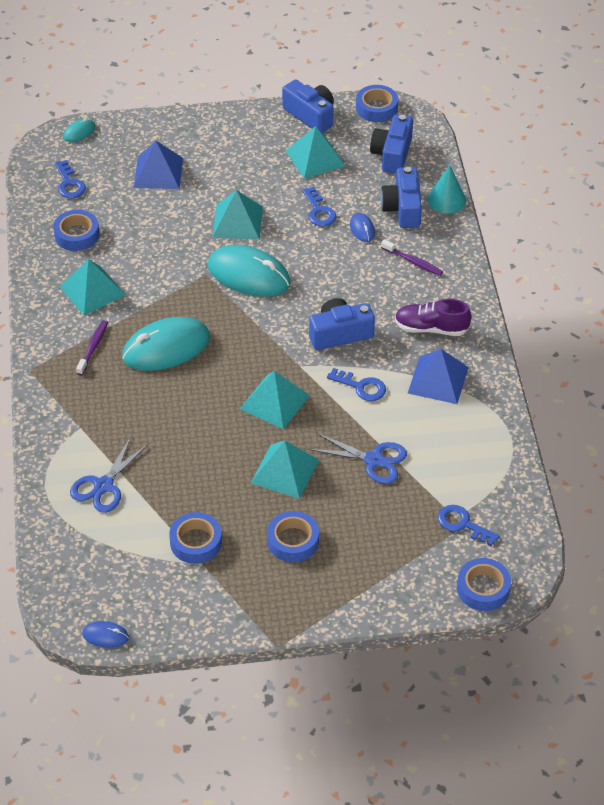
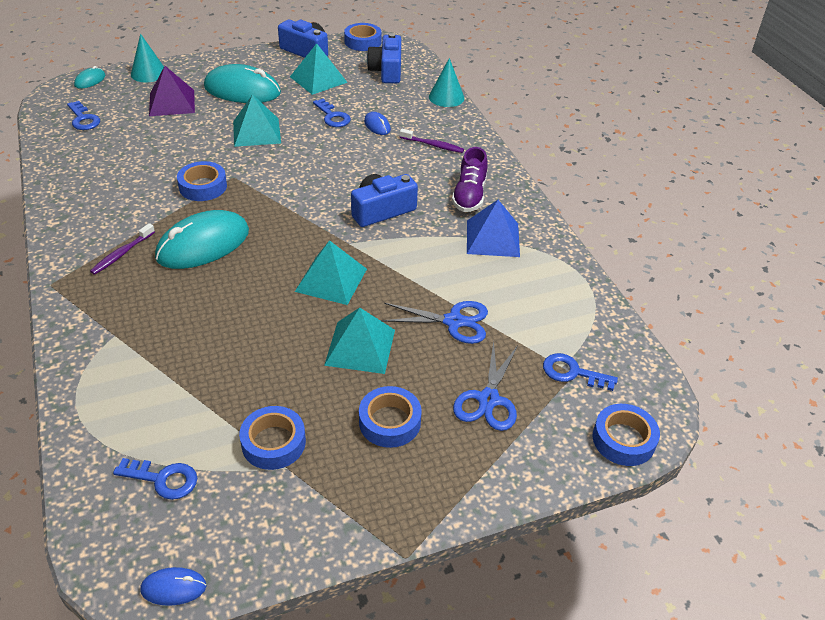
camera: 15 degrees left, 5 degrees down
blue tape [53,210,99,251] -> blue tape moved to [177,161,227,201]
turquoise pyramid [59,259,125,315] -> none
blue scissors [70,437,149,513] -> blue scissors moved to [453,341,518,431]
purple toothbrush [76,320,108,375] -> purple toothbrush turned 150 degrees counterclockwise [90,223,155,275]
blue pyramid [134,141,183,189] -> purple pyramid [149,66,195,116]
turquoise mouse [207,245,291,296] -> turquoise mouse moved to [204,64,281,103]
blue key [327,368,386,401] -> blue key moved to [113,458,197,500]
blue camera [381,167,422,228] -> none
purple shoe [395,299,471,336] -> purple shoe turned 75 degrees counterclockwise [452,147,487,212]
none -> turquoise cone [131,34,164,83]

